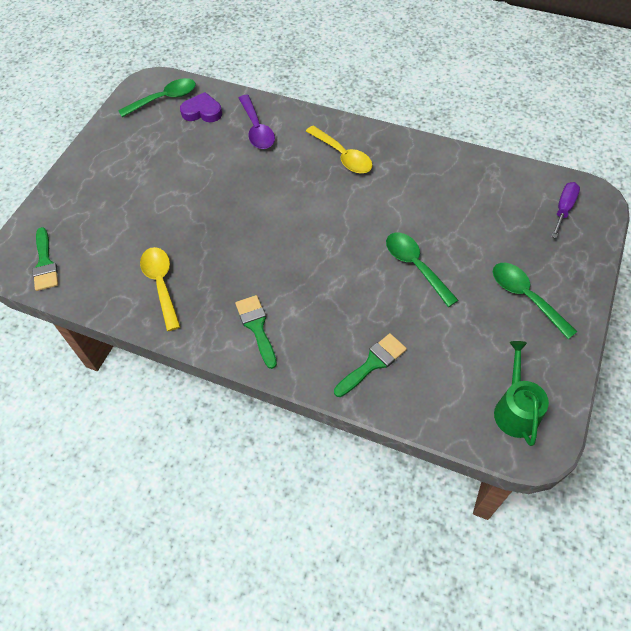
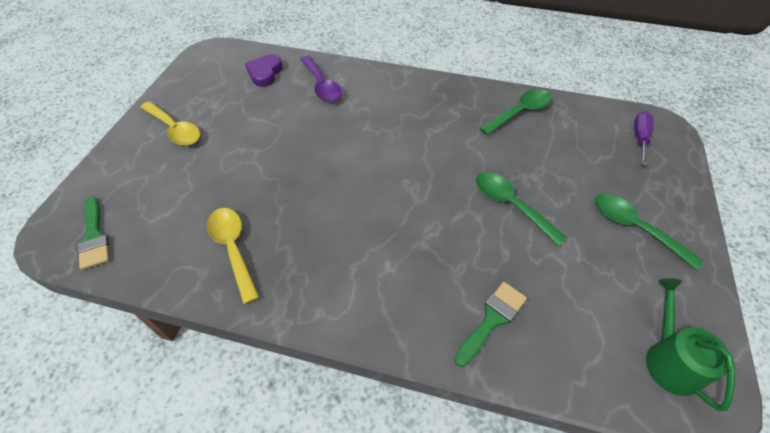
camera: 10 degrees left, 5 degrees down
green spoon [118,78,196,117] -> green spoon moved to [479,89,552,135]
purple heart [180,92,222,122] -> purple heart turned 75 degrees counterclockwise [245,54,283,87]
green brush [235,295,277,369] -> none
yellow spoon [306,125,373,173] -> yellow spoon moved to [140,101,200,146]

